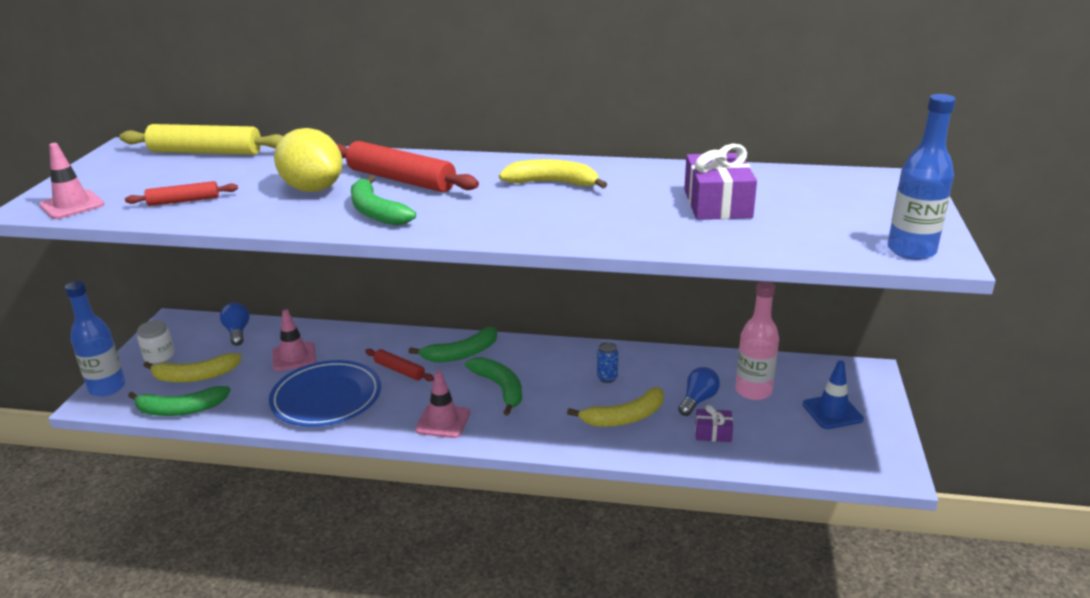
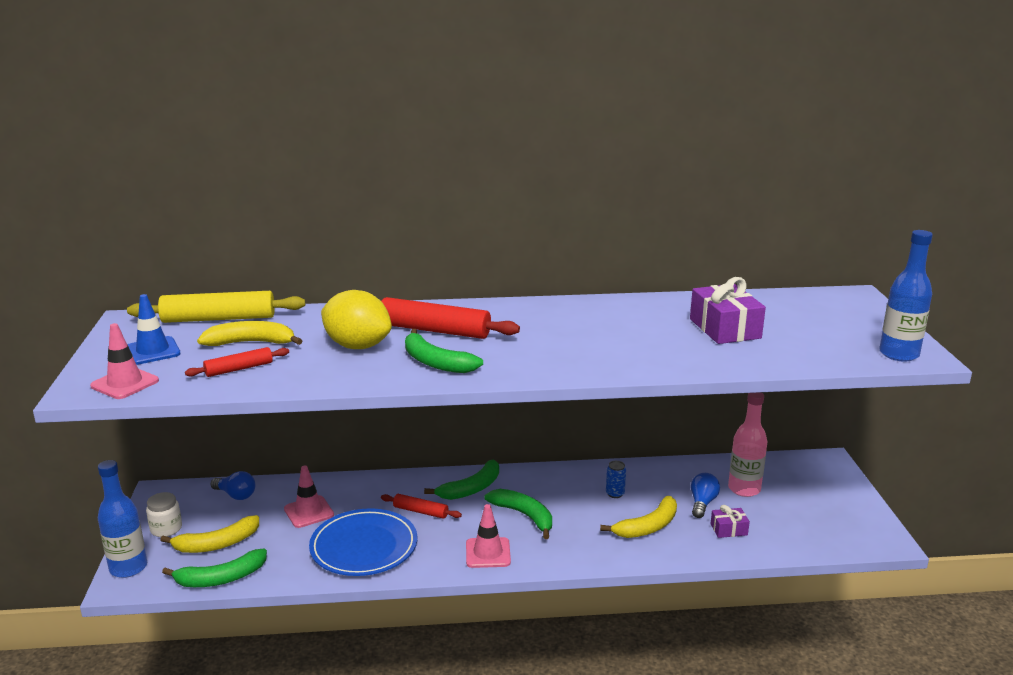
camera: 15 degrees left, 5 degrees down
blue light bulb [220,302,250,346] -> blue light bulb turned 150 degrees clockwise [211,471,255,500]
yellow banana [499,159,607,188] -> yellow banana moved to [197,321,302,346]
blue traffic cone [803,361,864,429] -> blue traffic cone moved to [128,294,181,365]

